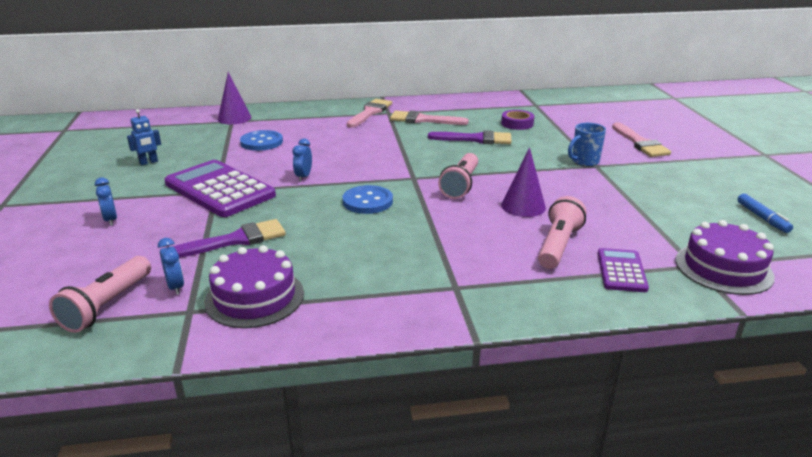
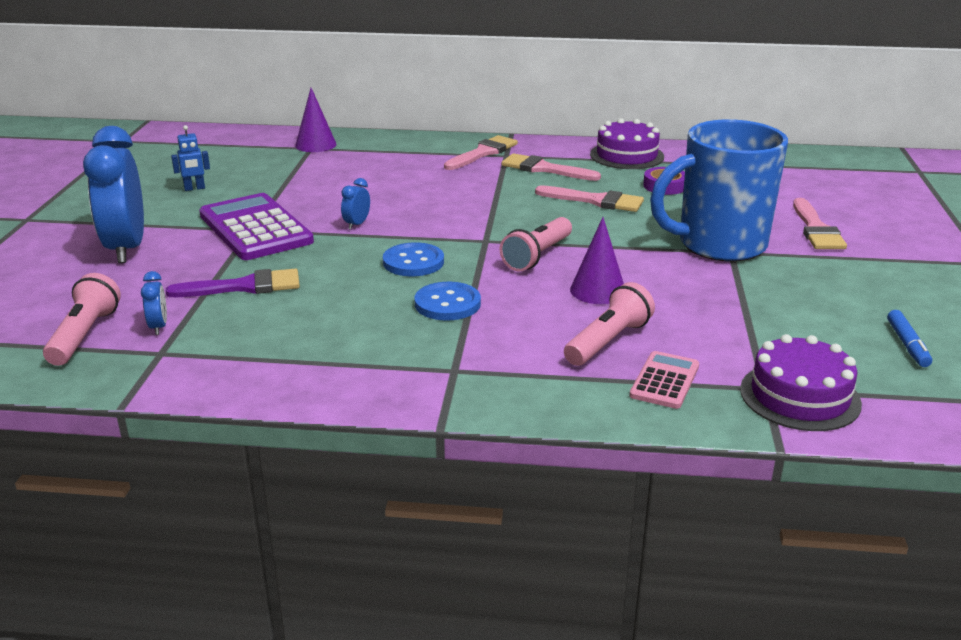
camera: 15 degrees right, 0 degrees up
pink flashlight [49,256,151,333] -> pink flashlight turned 150 degrees clockwise [43,273,121,366]
blue clock [95,177,117,226] -> blue clock [83,126,144,263], size x2.46
purple cake [204,245,304,328] -> purple cake moved to [590,118,664,169]
blue button [240,130,283,151] -> blue button moved to [415,282,481,320]
purple brush [428,130,512,144] -> pink brush [535,185,644,212]
blue mug [568,123,606,166] -> blue mug [650,119,788,261], size x2.39
purple calculator [598,248,649,292] -> pink calculator [630,351,699,409]

